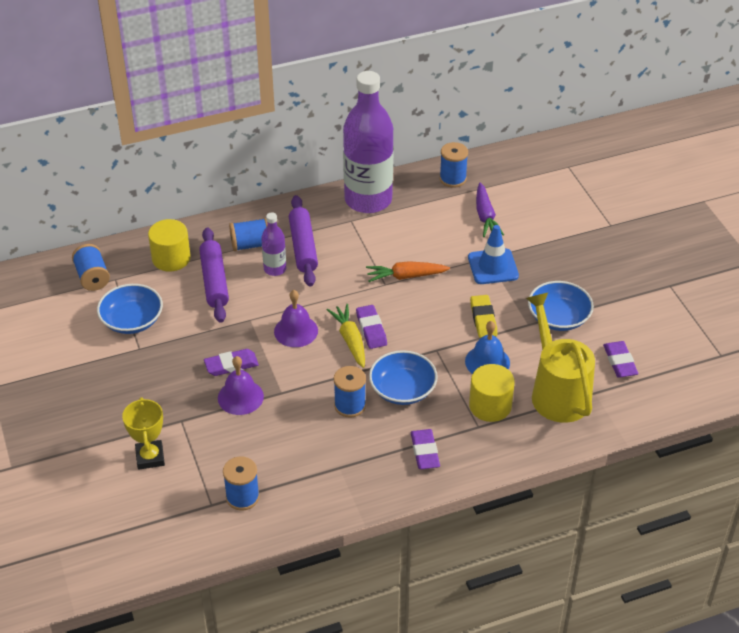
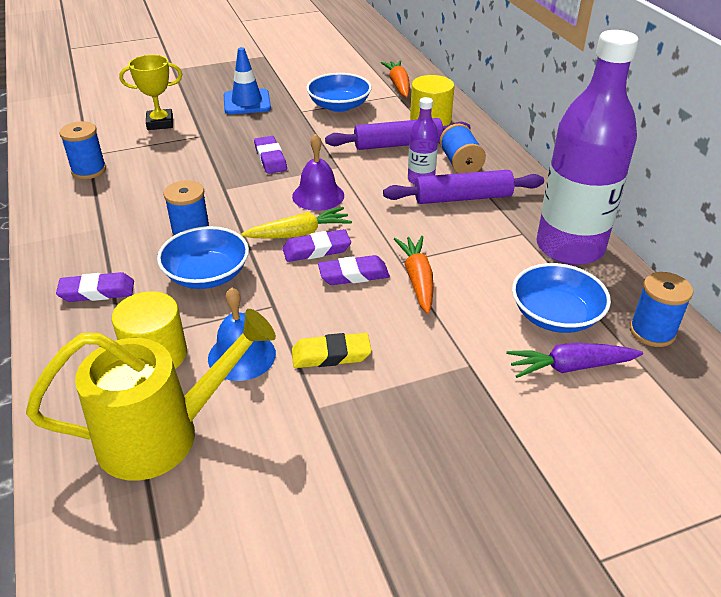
camera: 90 degrees right, 5 degrees down
blue spool [72,244,110,291] -> orange carrot [381,60,410,98]
purple bell [218,356,264,415] -> none
blue traffic cone [468,225,519,284] -> blue traffic cone moved to [224,47,271,114]
blue bowl [528,281,594,331] -> blue bowl moved to [512,263,611,333]
purple eraser [603,341,639,378] -> purple eraser moved to [318,255,390,285]

